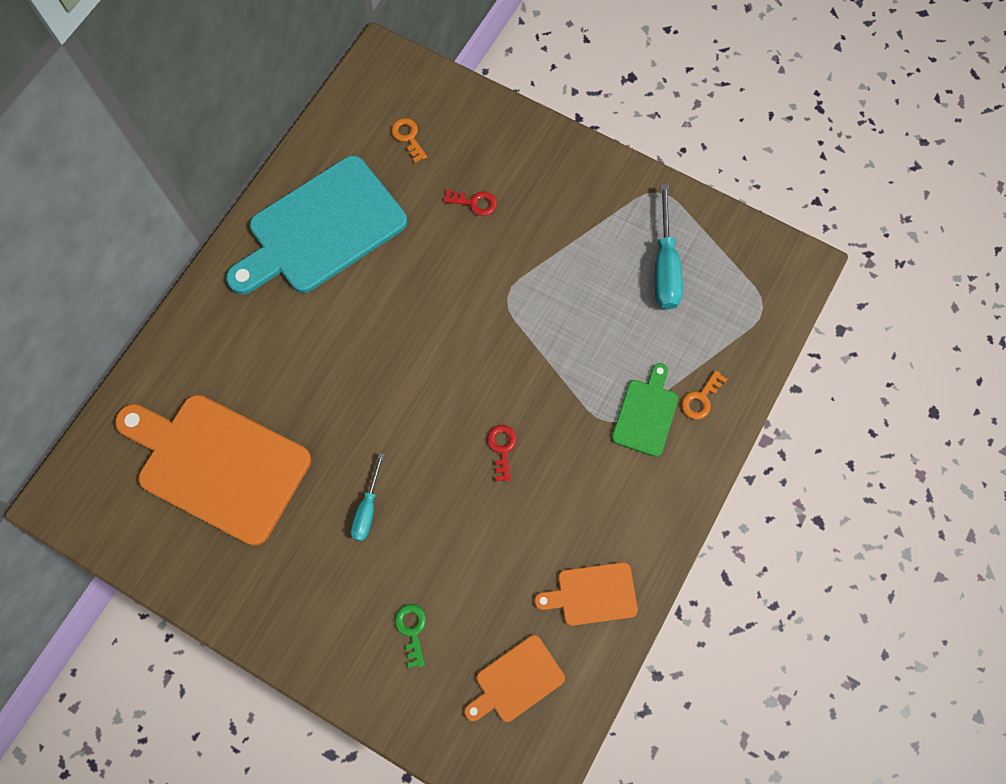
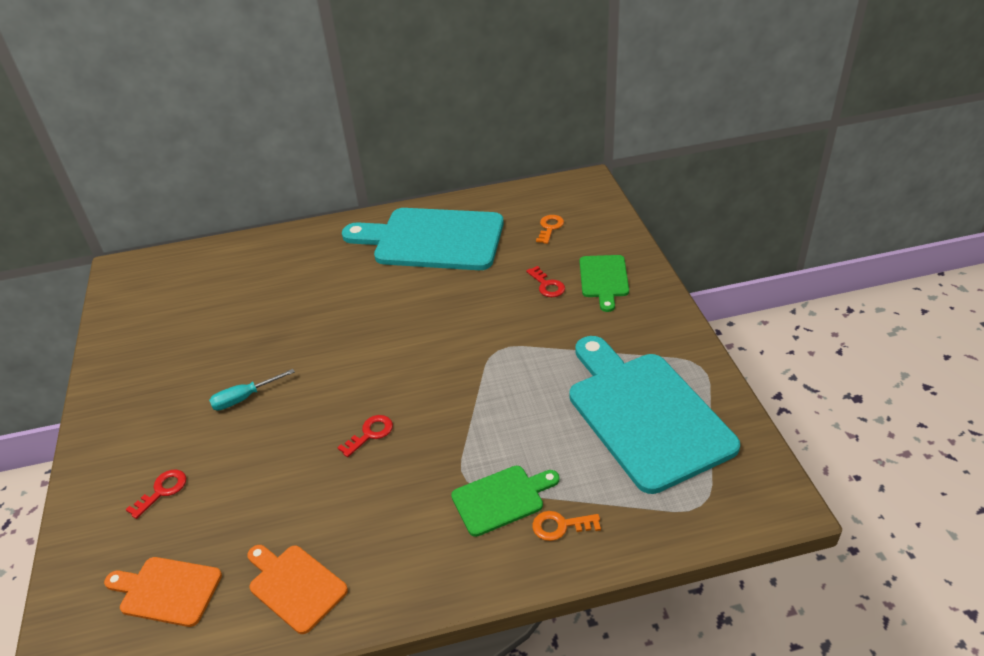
camera: 50 degrees right, 30 degrees down
orange cutting board [115,395,311,546] -> none
green key [395,604,426,668] -> red key [126,470,186,519]
turquoise screwdriver [655,184,683,309] -> turquoise cutting board [569,336,740,494]
none -> green cutting board [580,255,629,312]

